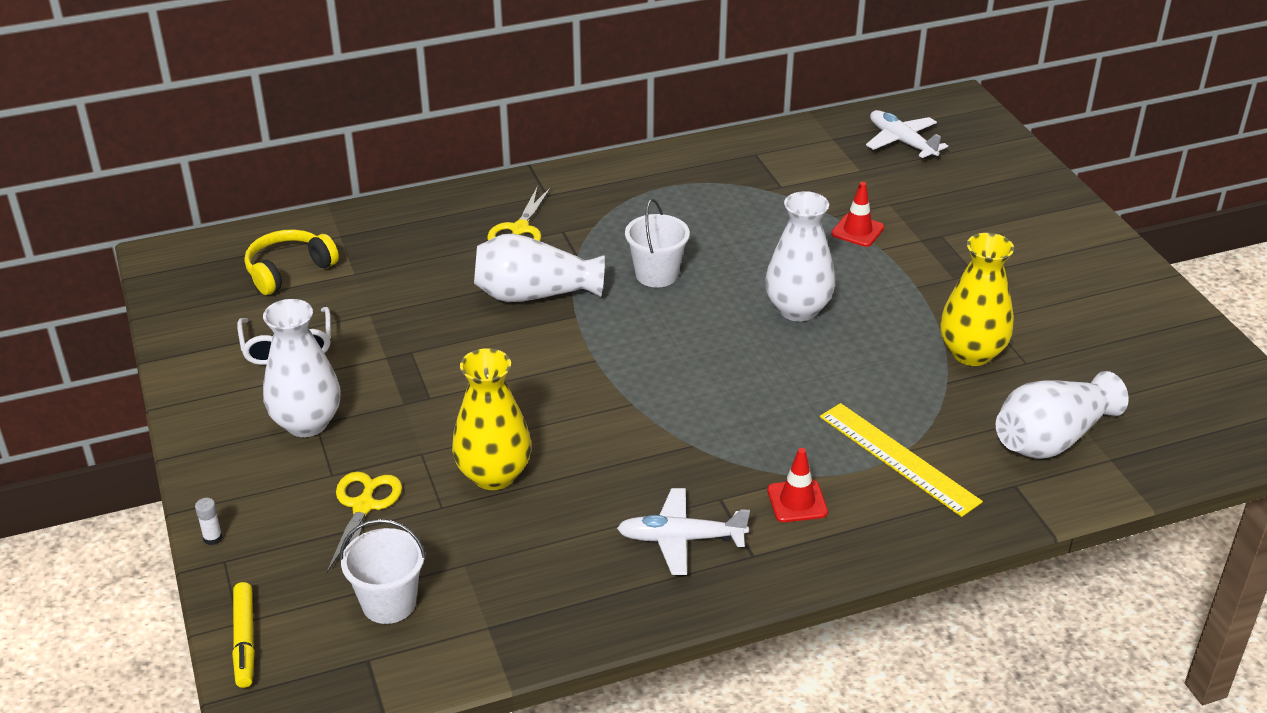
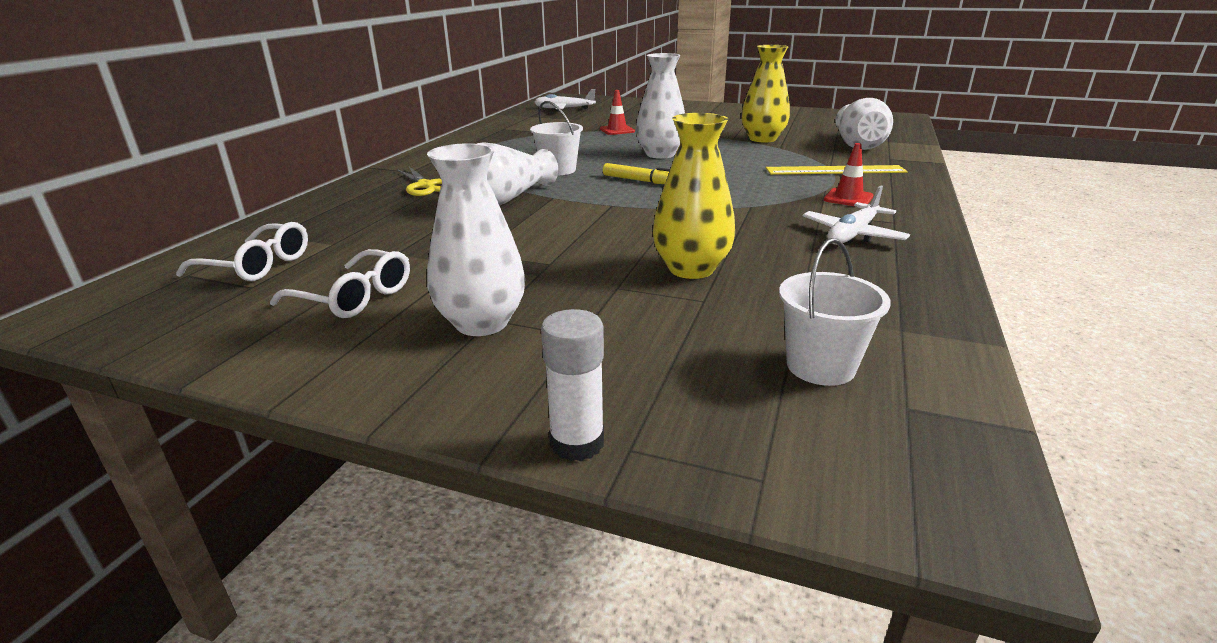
camera: 50 degrees left, 10 degrees down
white glue stick [195,498,223,545] -> white glue stick [541,309,604,461], size x1.89
yellow marker [232,582,255,688] -> yellow marker moved to [603,163,670,184]
yellow headphones [244,229,339,295] -> white glasses [176,222,308,281]
yellow scissors [327,471,402,572] -> none

